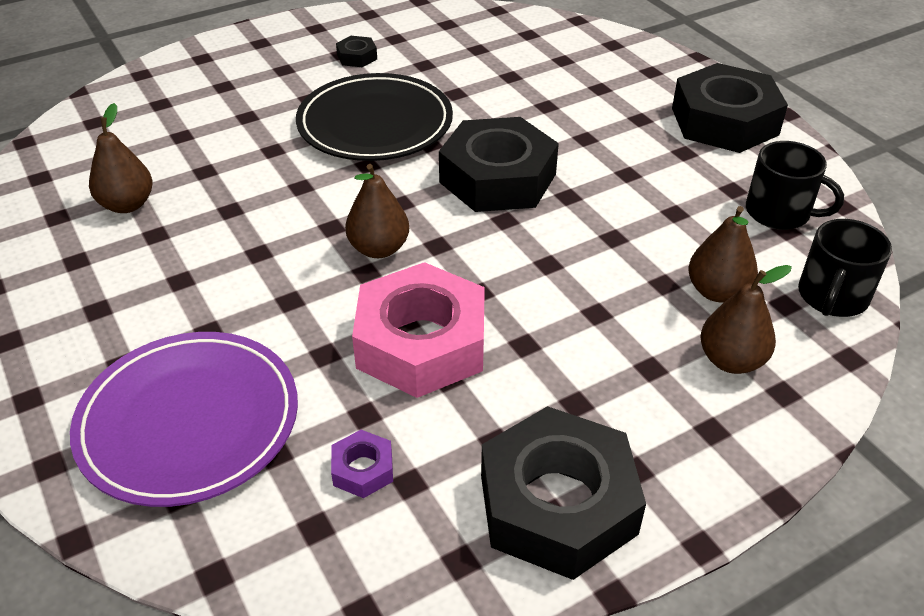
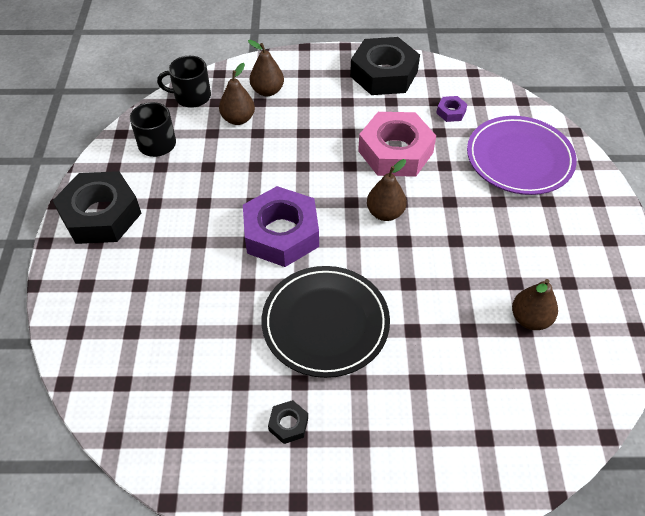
camera: 150 degrees left, 10 degrees up
black nut [439,117,559,212] -> purple nut [243,186,319,267]
black mug [798,219,892,317] -> black mug turned 150 degrees counterclockwise [157,56,211,108]

